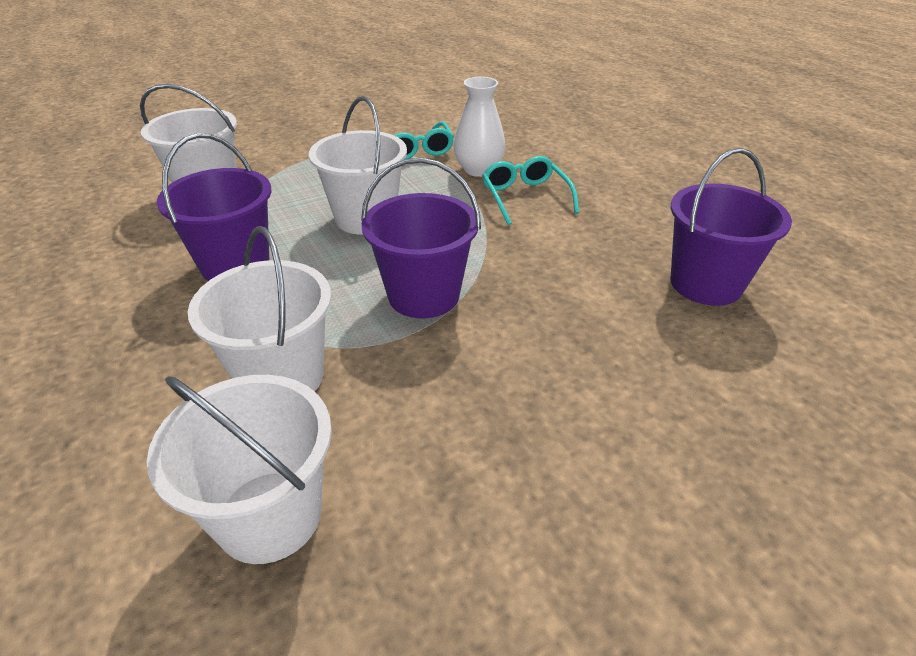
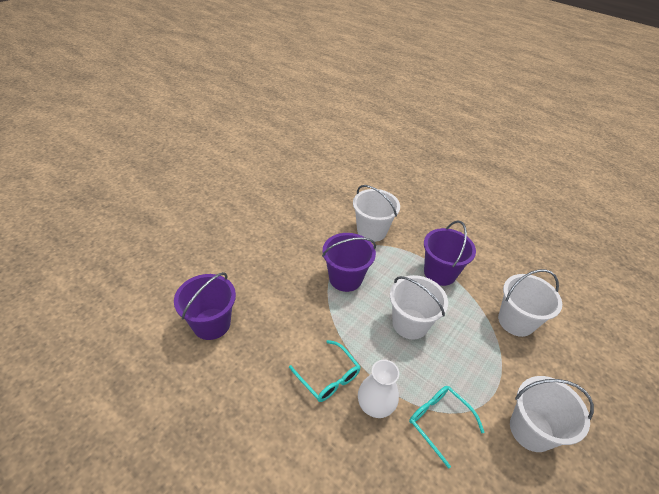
camera: 155 degrees right, 5 degrees up
white bucket [147,375,332,564] -> white bucket moved to [510,376,594,452]

